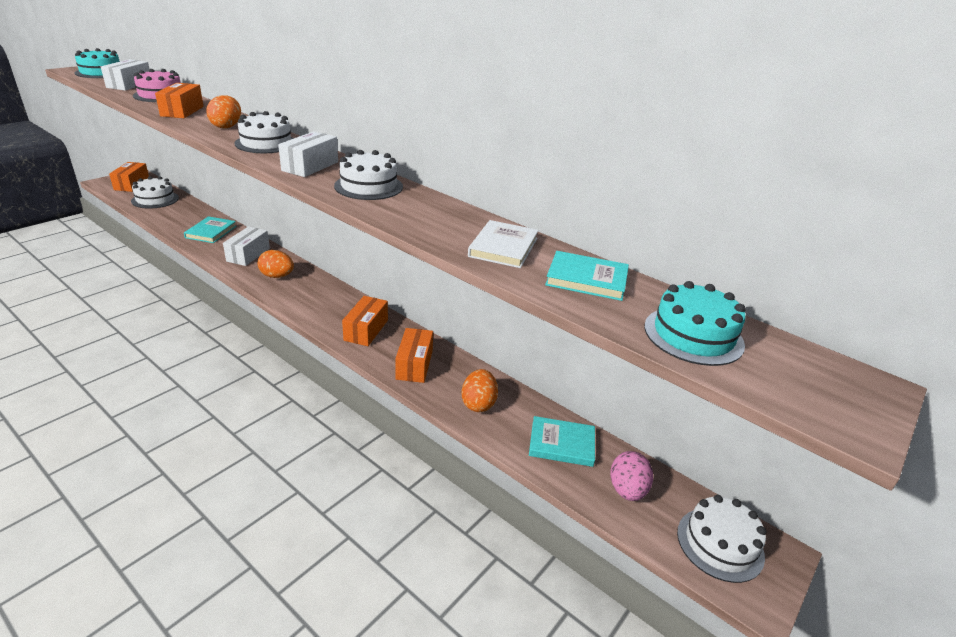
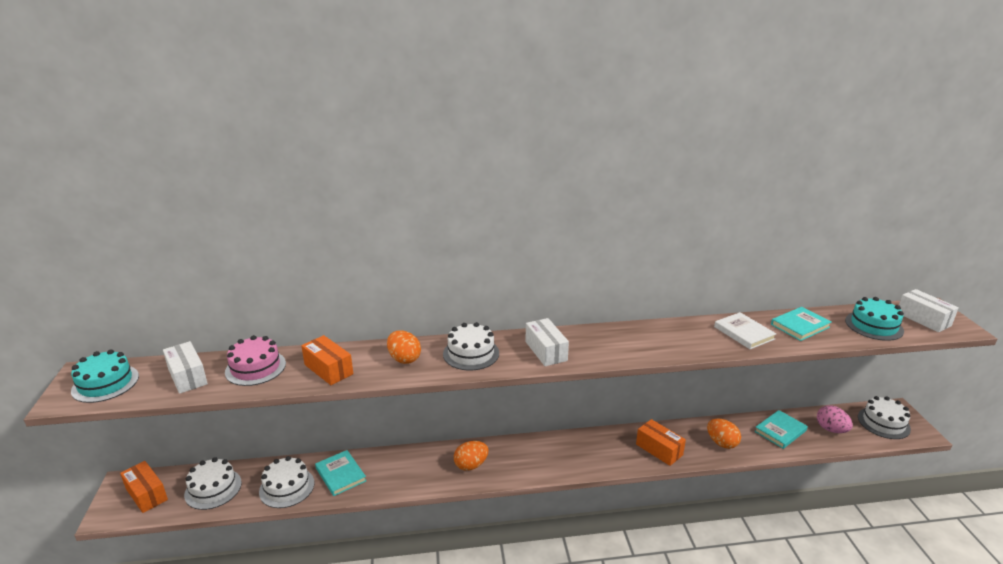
camera: 45 degrees left, 5 degrees down
white box [223,226,270,266] -> white box moved to [899,289,959,332]
white cake [334,150,403,200] -> white cake moved to [259,456,314,508]
orange box [342,296,388,346] -> none

